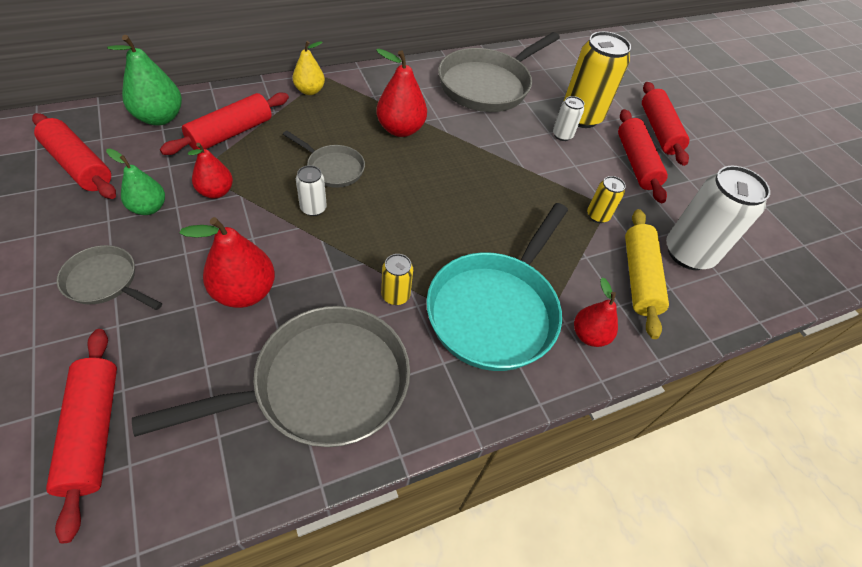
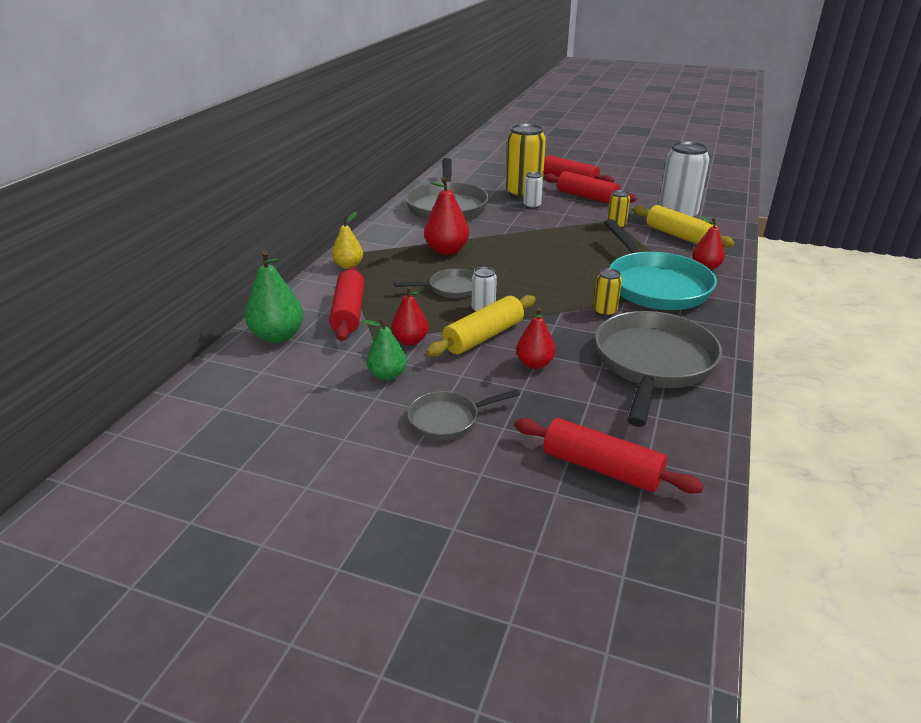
camera: 40 degrees left, 20 degrees down
red rolling pin [32,113,116,199] -> none
red pear [179,217,275,308] -> red pear [516,308,555,369], size x0.65
none -> yellow rolling pin [426,295,536,357]

